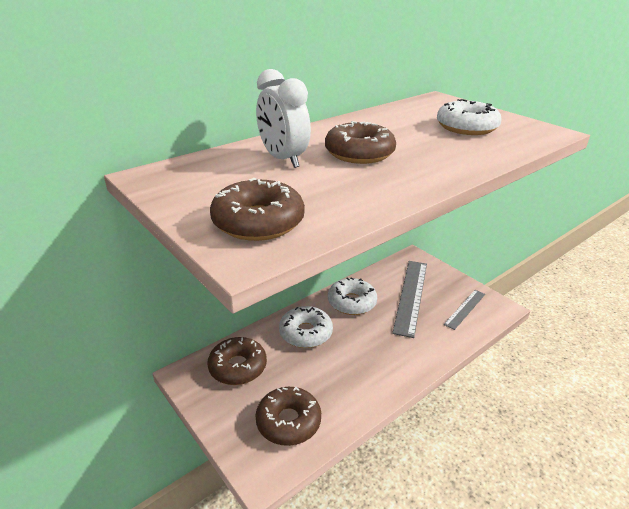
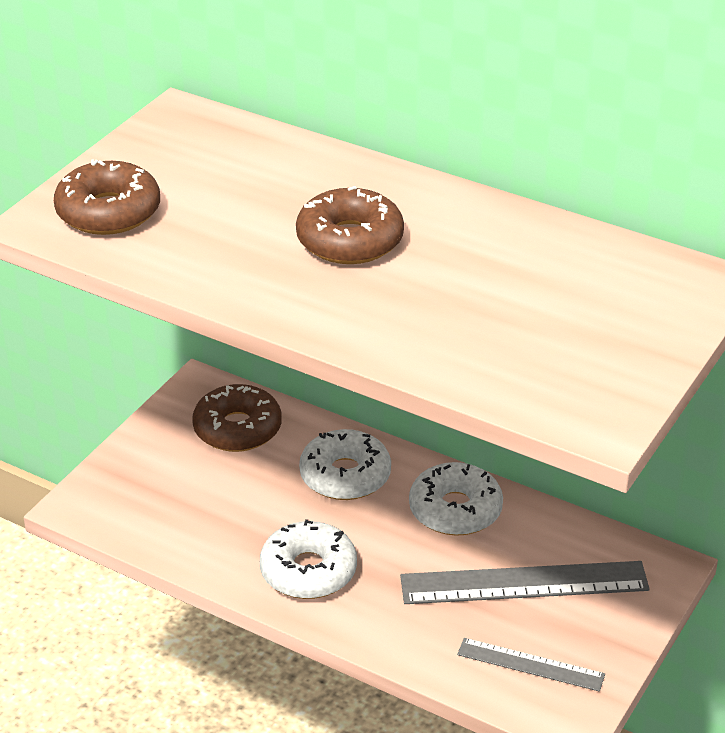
camera: 70 degrees right, 5 degrees up
brown donut [255,387,321,446] -> none
white clock [256,69,311,168] -> none
white donut [437,99,502,135] -> white donut moved to [260,519,357,599]

